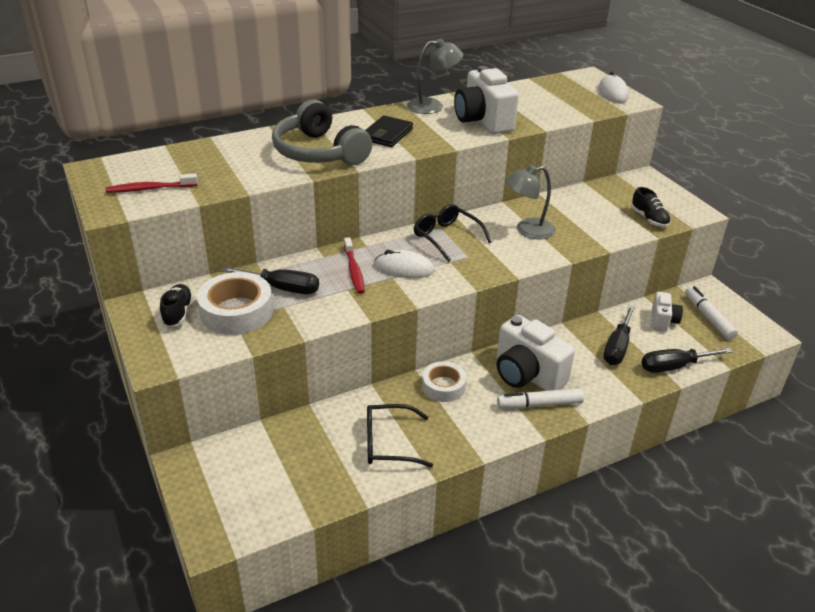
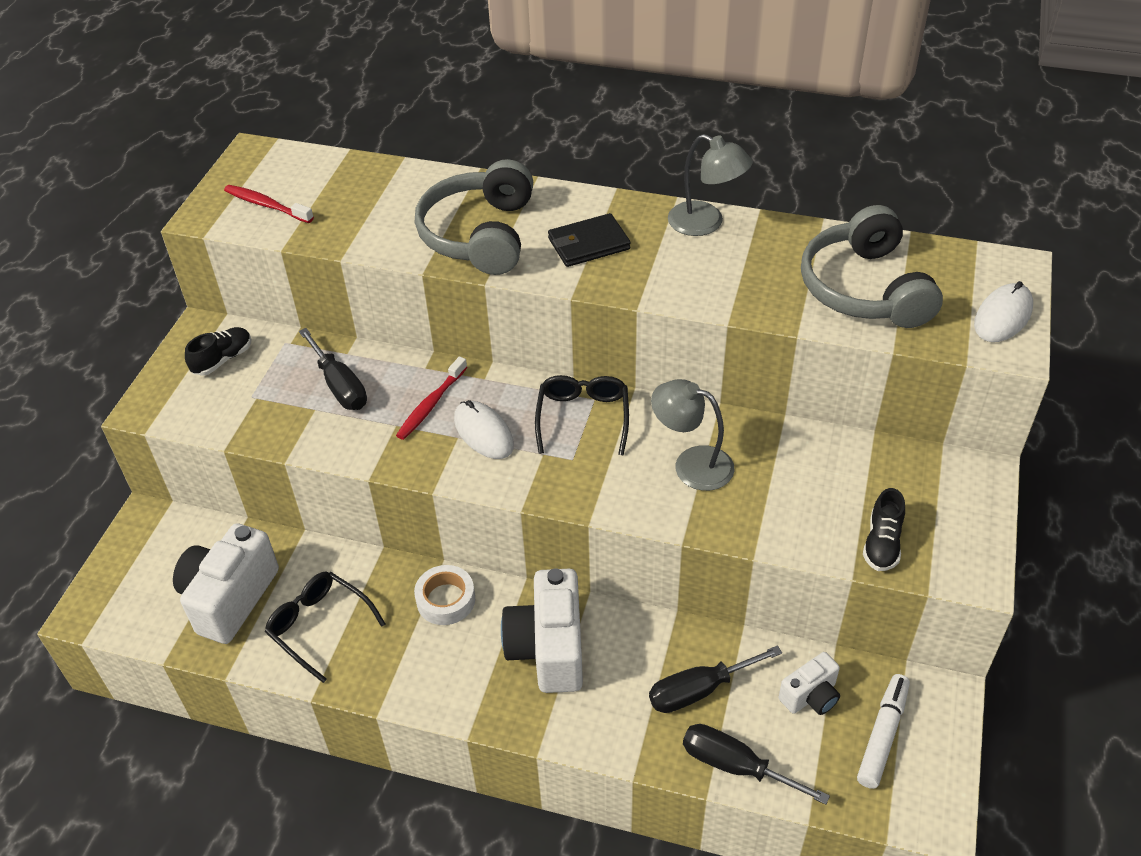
camera: 45 degrees right, 10 degrees up
white tape [197,272,273,335] -> none
white camera [454,66,519,134] -> white camera moved to [173,523,279,644]
white marker [497,388,584,409] -> none
none -> grey headphones [801,205,943,328]

